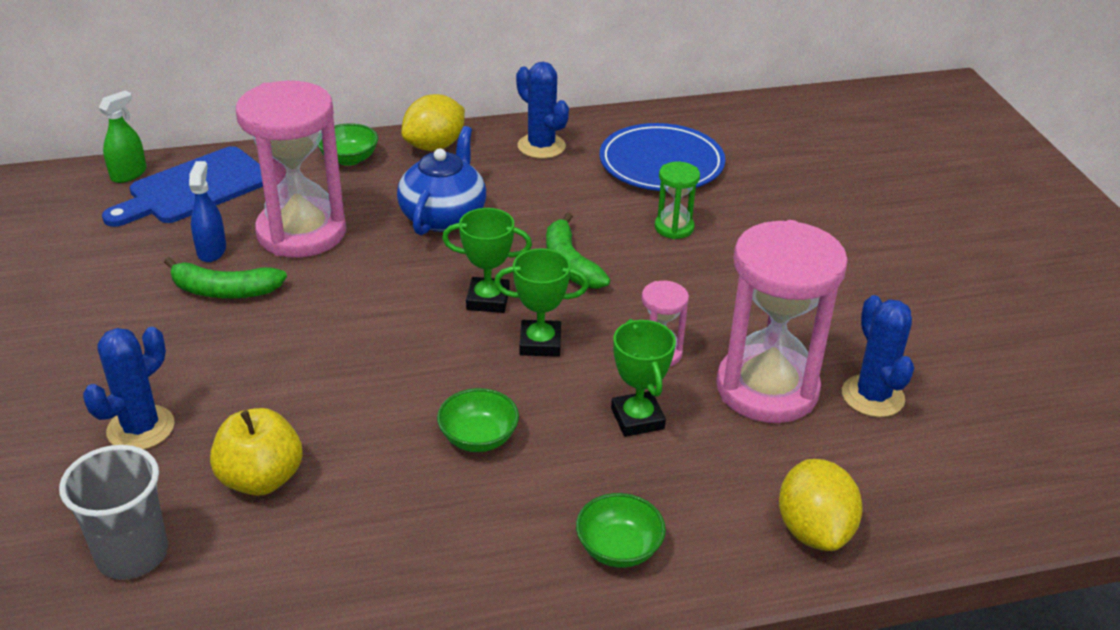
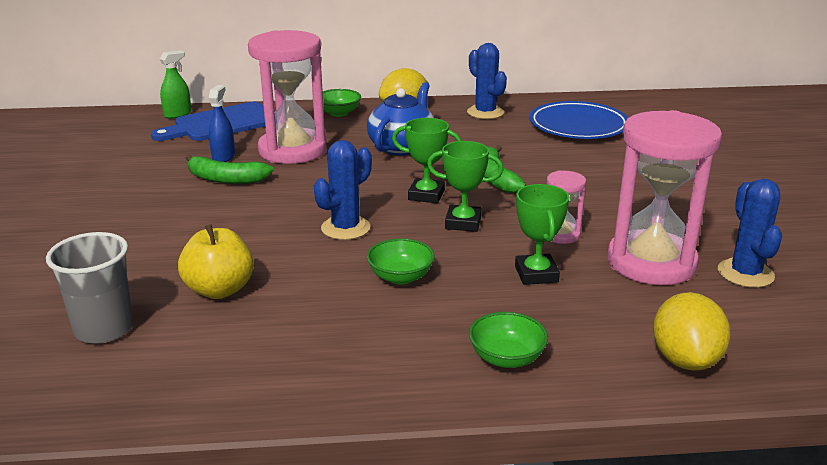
camera: 10 degrees right, 10 degrees down
blue cactus [83,327,175,449] -> blue cactus moved to [314,140,372,240]
green hourglass [655,162,700,239] -> none

